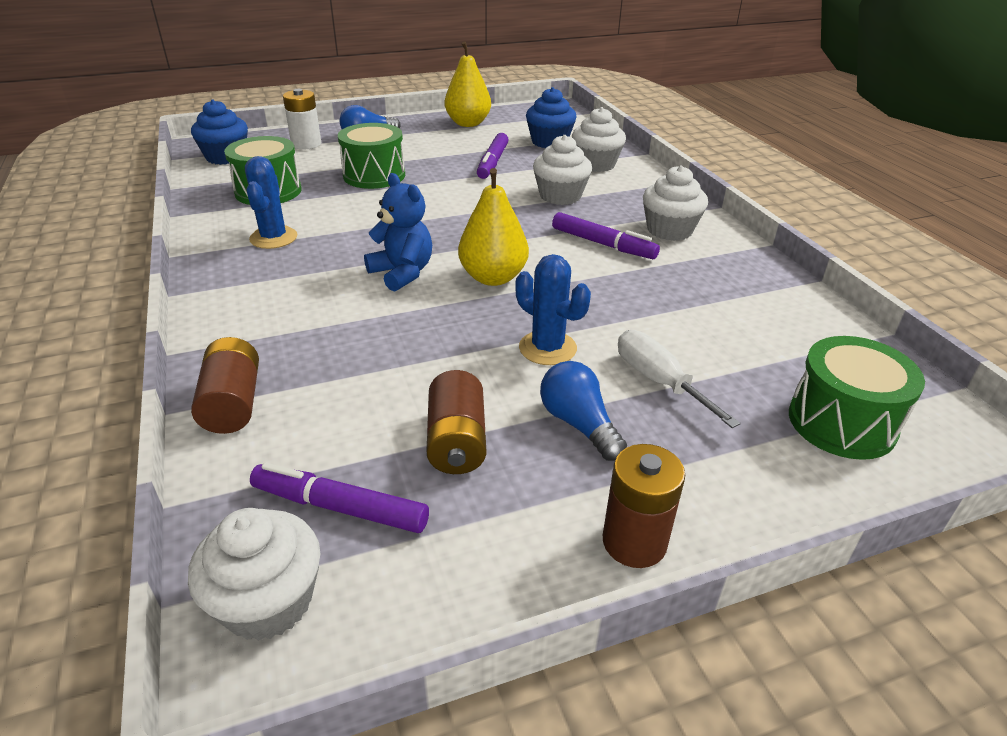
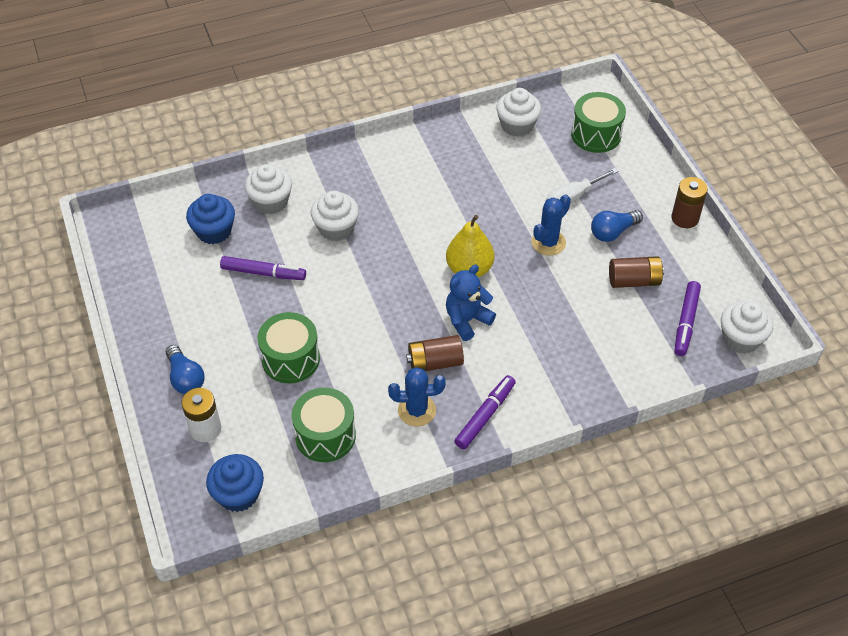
camera: 90 degrees left, 15 degrees up
brown battery [191,337,259,434] -> brown battery moved to [406,335,464,371]
yellow pear [445,41,491,127] -> none
purple marker [552,212,660,259] -> purple marker moved to [455,375,516,449]
white cupcake [643,165,708,241] -> white cupcake moved to [496,88,541,137]

